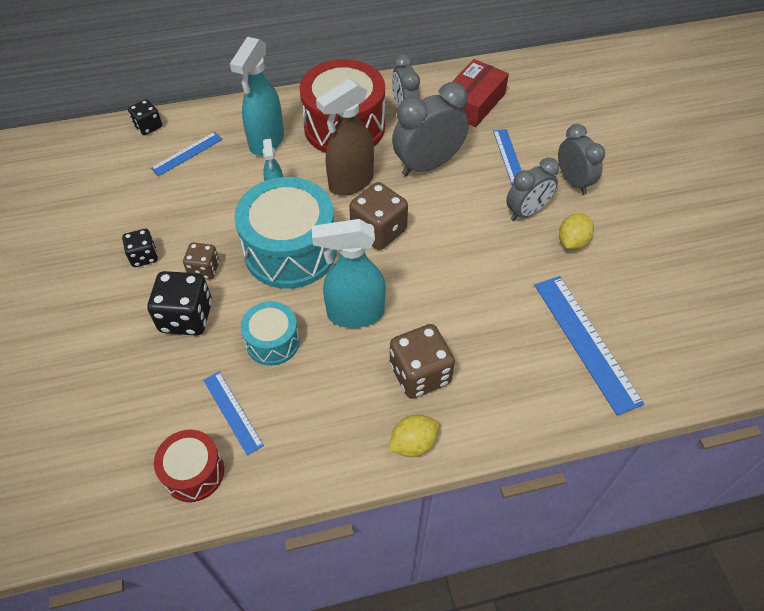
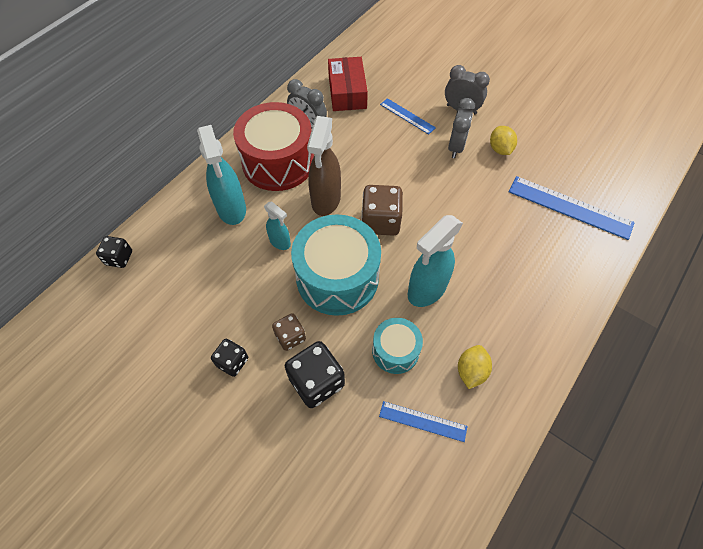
camera: 40 degrees left, 5 degrees up
blue ruler [151,132,223,176] -> none
red drum [154,430,224,502] -> none
yellow lemon [388,415,439,457] -> yellow lemon moved to [458,345,492,389]
brown dice [390,324,455,399] -> none
grey clock [392,82,469,176] -> none

